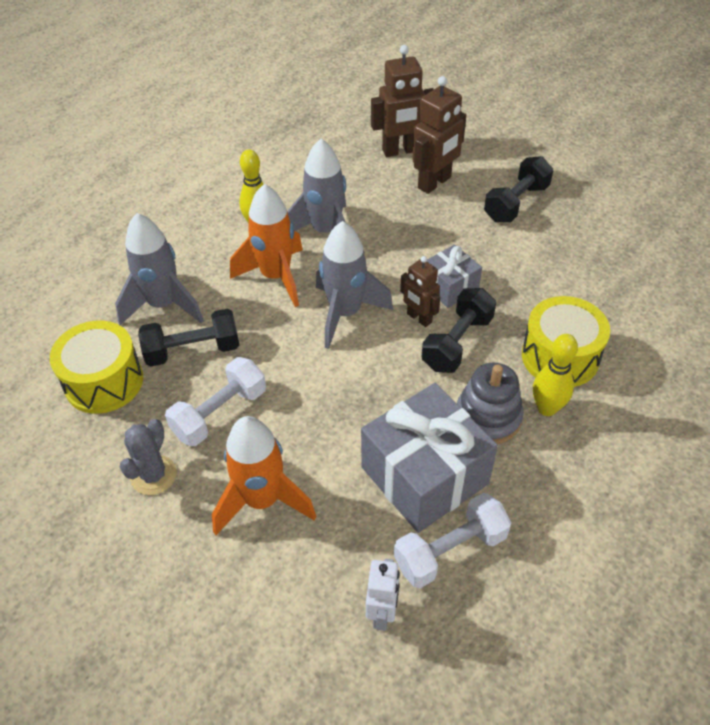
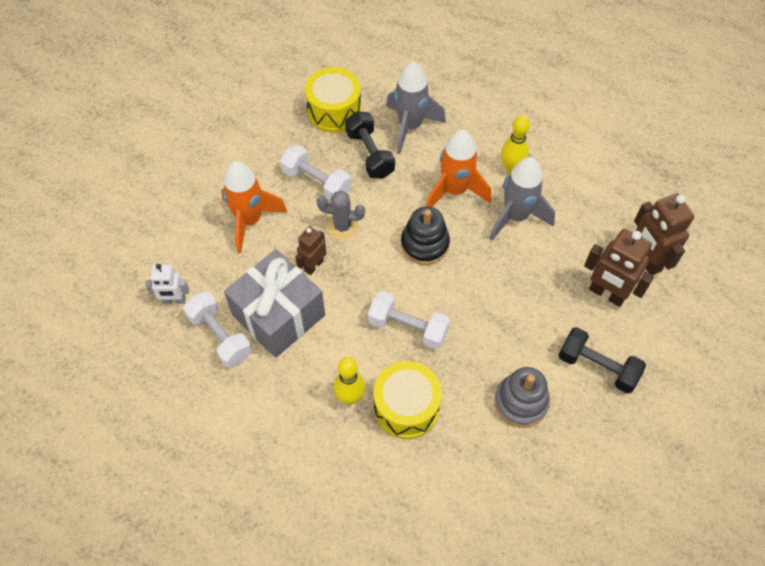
camera: 80 degrees right, 10 degrees up
grey cactus [120,419,177,495] -> grey cactus moved to [317,191,365,240]
grey rocket [316,221,393,349] -> black stacking toy [401,206,450,265]
brown robot [400,256,440,327] -> brown robot moved to [295,226,326,275]
black dumbbell [422,288,496,373] -> white dumbbell [368,291,450,350]
grey gift [427,245,482,308] -> none
grey stacking toy [457,363,523,444] -> grey stacking toy moved to [495,367,550,428]

